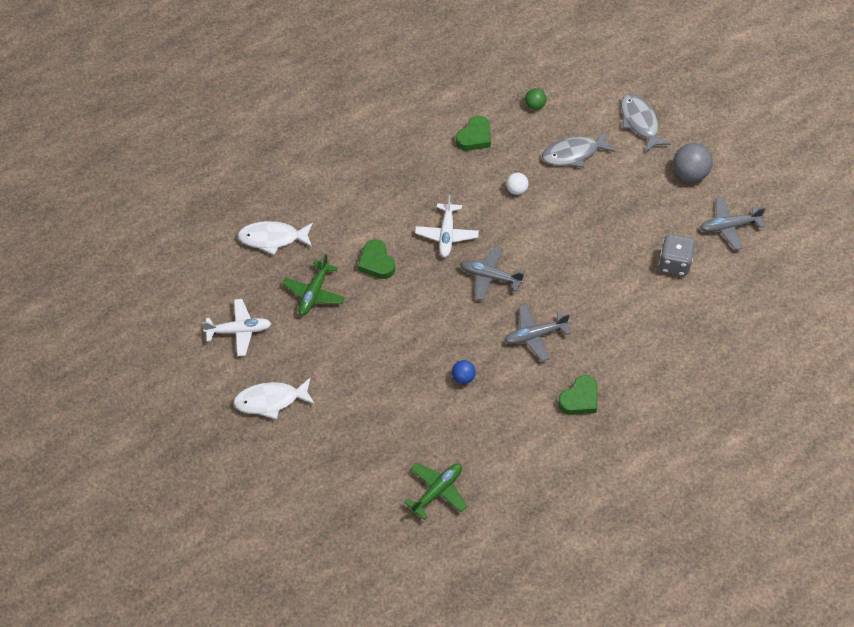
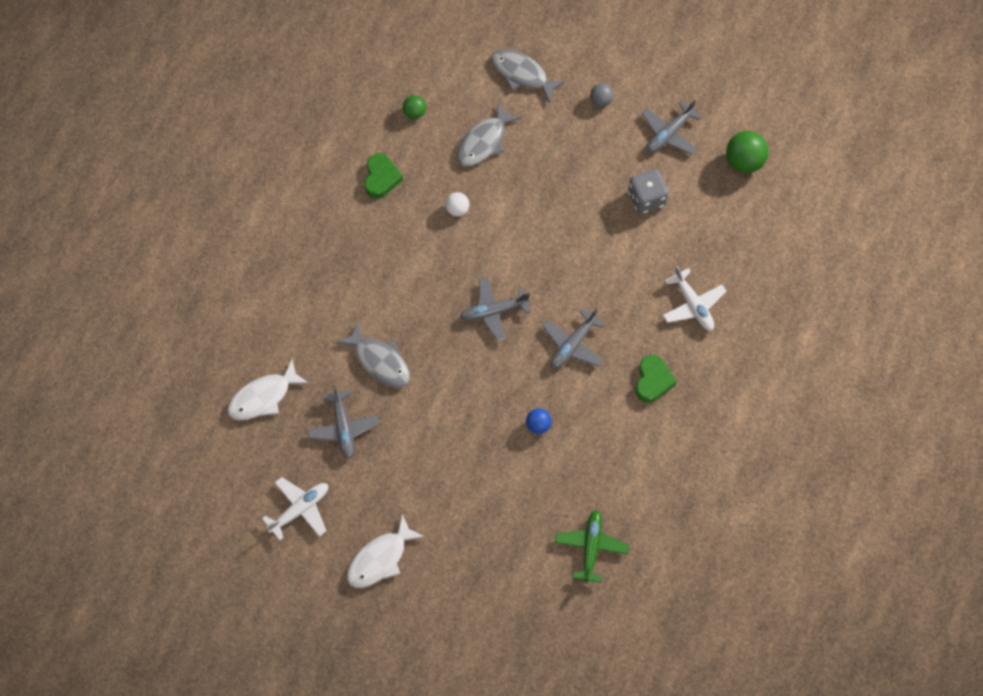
camera: 35 degrees left, 10 degrees up
green plane [282,254,345,315] -> grey plane [307,385,379,459]
green heart [358,239,395,279] -> grey fish [336,322,410,388]
white plane [415,195,479,257] -> white plane moved to [663,266,726,331]
grey ball [673,143,713,182] -> grey ball [590,83,614,107], size x0.57
none -> green ball [726,131,769,173]

